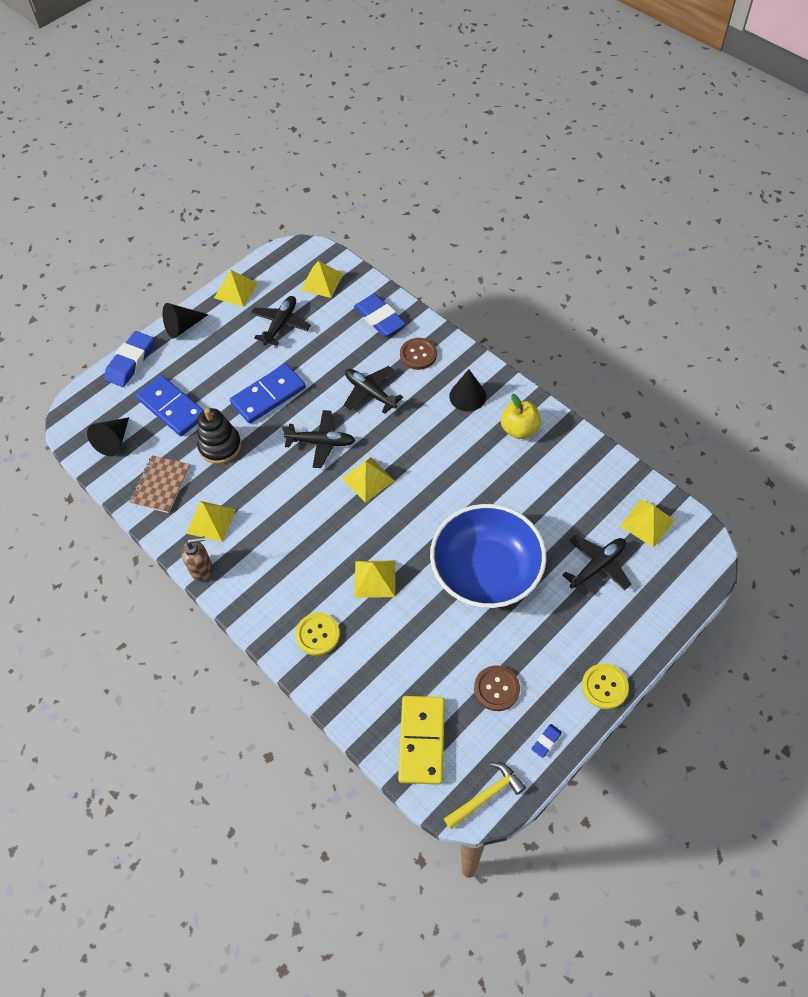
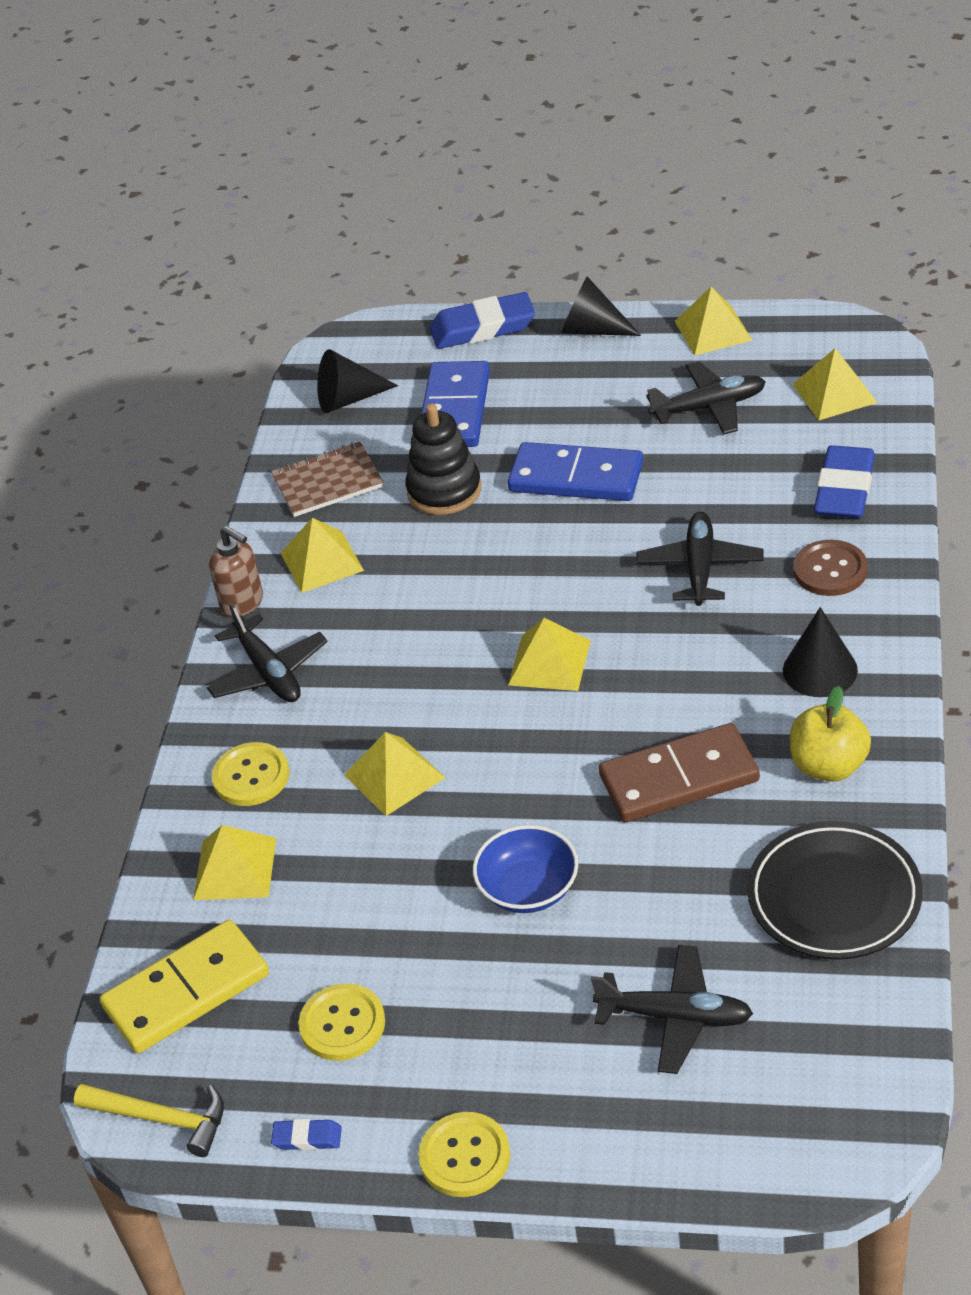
camera: 55 degrees right, 15 degrees down
black plane [282,410,355,468] -> black plane moved to [207,602,328,702]
blue bowl [430,504,547,608] -> blue bowl [473,825,578,913], size x0.49
brown button [474,665,520,711] -> yellow button [298,983,385,1061]
yellow pyramid [620,499,675,548] -> yellow pyramid moved to [193,825,276,900]
none -> brown domino [599,723,760,822]
none -> black plate [747,821,923,960]

